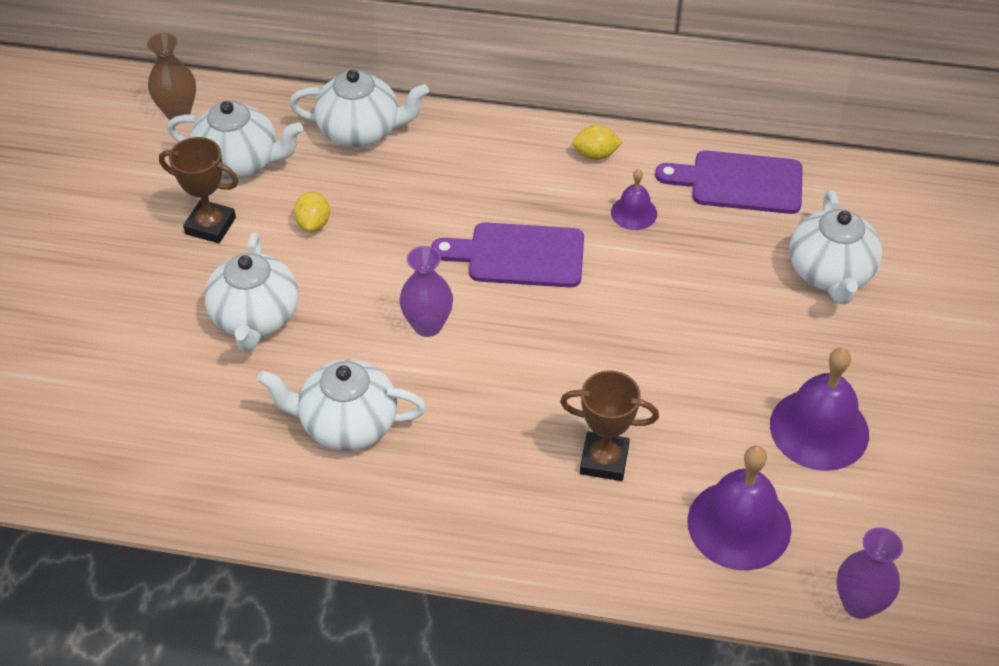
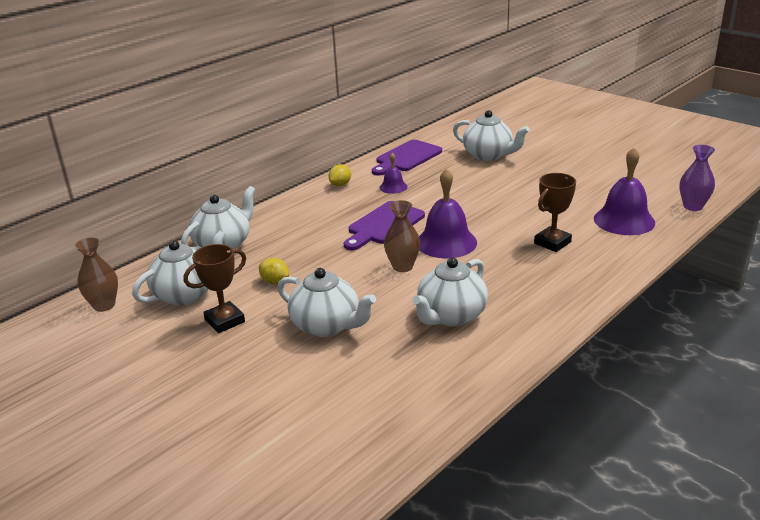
camera: 55 degrees left, 20 degrees down
purple vase [399,246,453,337] -> brown vase [384,200,420,272]
purple bell [770,348,869,471] -> purple bell moved to [419,168,477,258]

